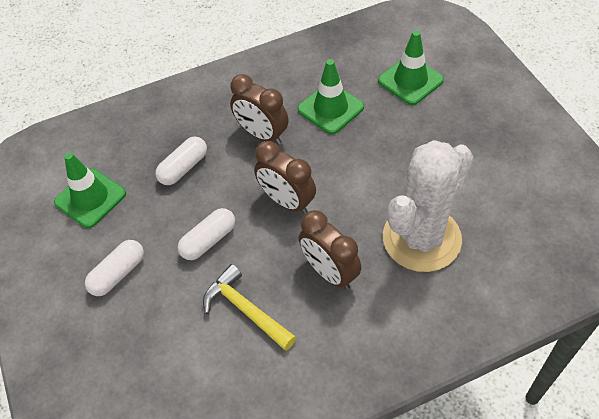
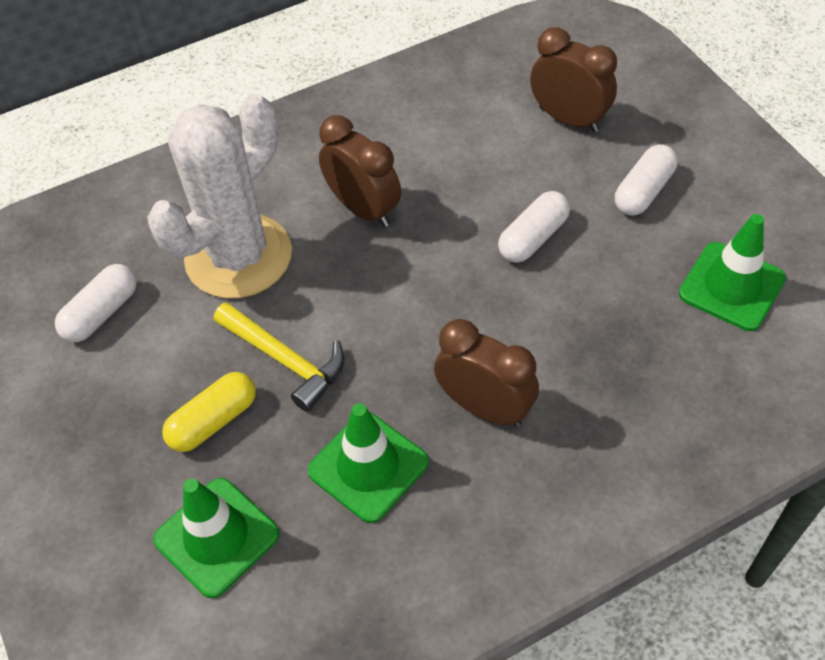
camera: 175 degrees right, 0 degrees up
white capsule [156,136,207,185] -> white capsule moved to [55,264,137,342]
yellow hammer [203,264,296,350] -> yellow hammer moved to [214,302,344,412]
brown clock [254,141,316,214] -> brown clock moved to [530,27,617,132]
none -> yellow capsule [162,372,256,452]

